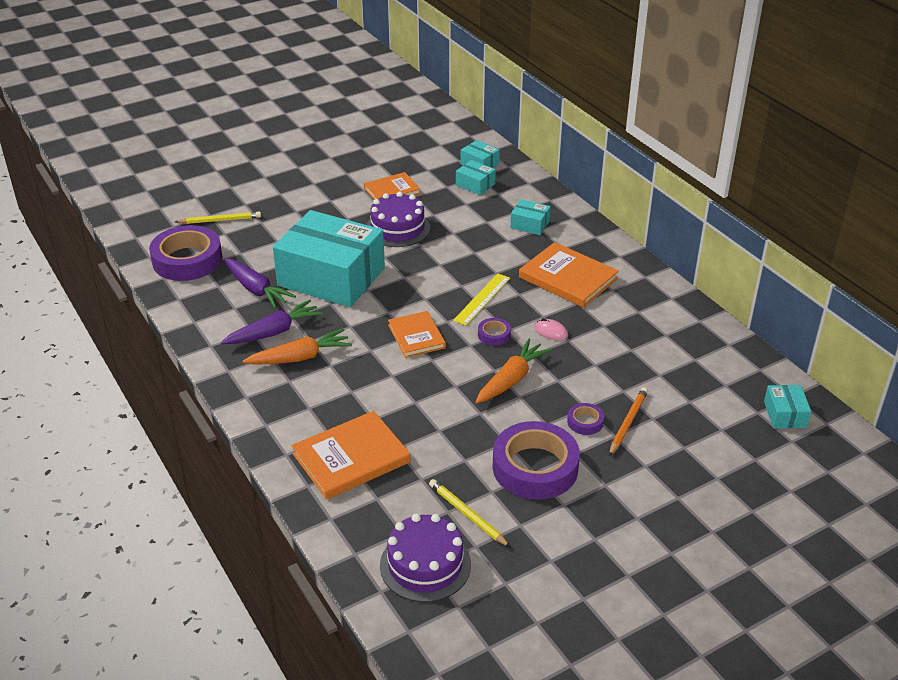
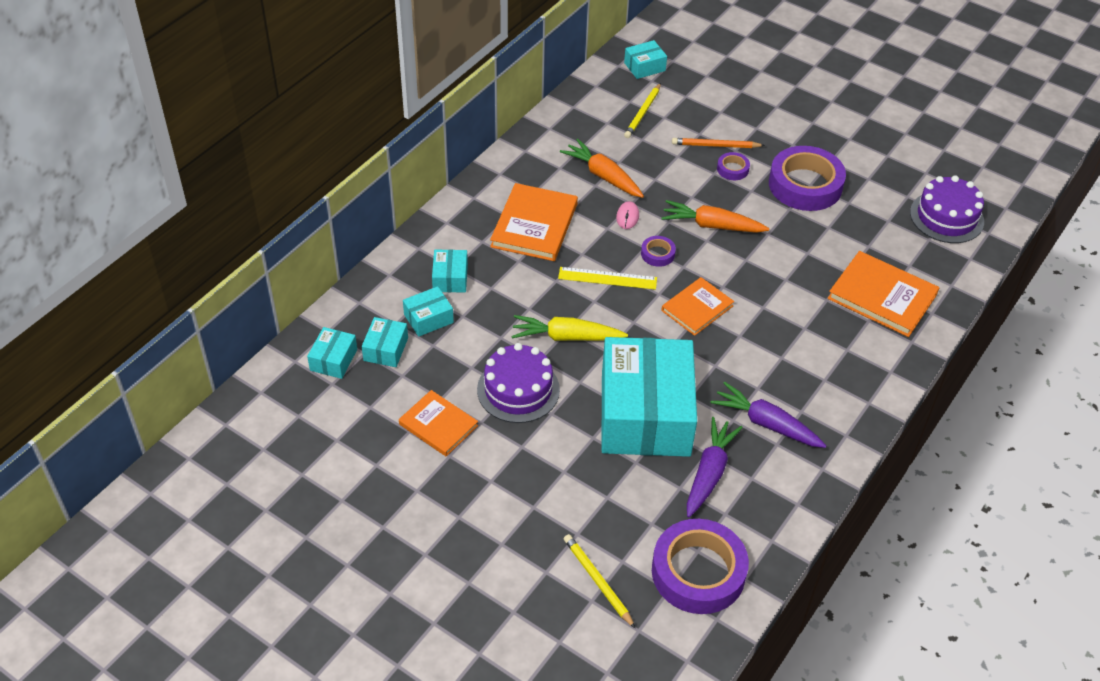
camera: 115 degrees left, 10 degrees up
orange carrot [243,329,352,365] -> orange carrot moved to [560,139,644,198]
yellow pencil [429,479,510,547] -> yellow pencil moved to [624,83,661,138]
none -> turquoise box [403,286,454,337]
none -> yellow carrot [512,315,628,341]

